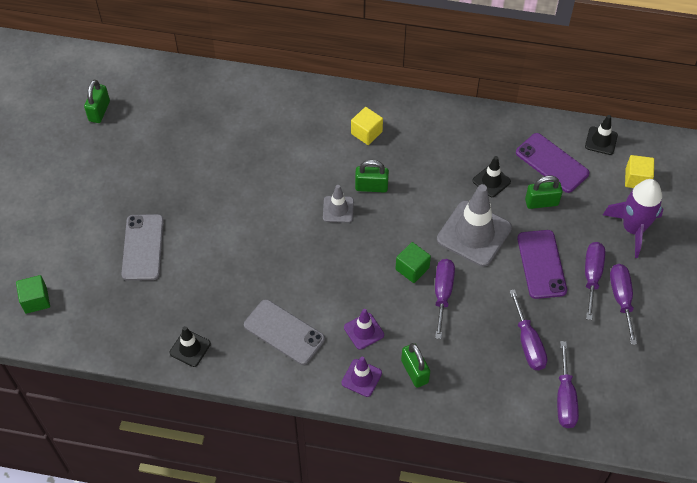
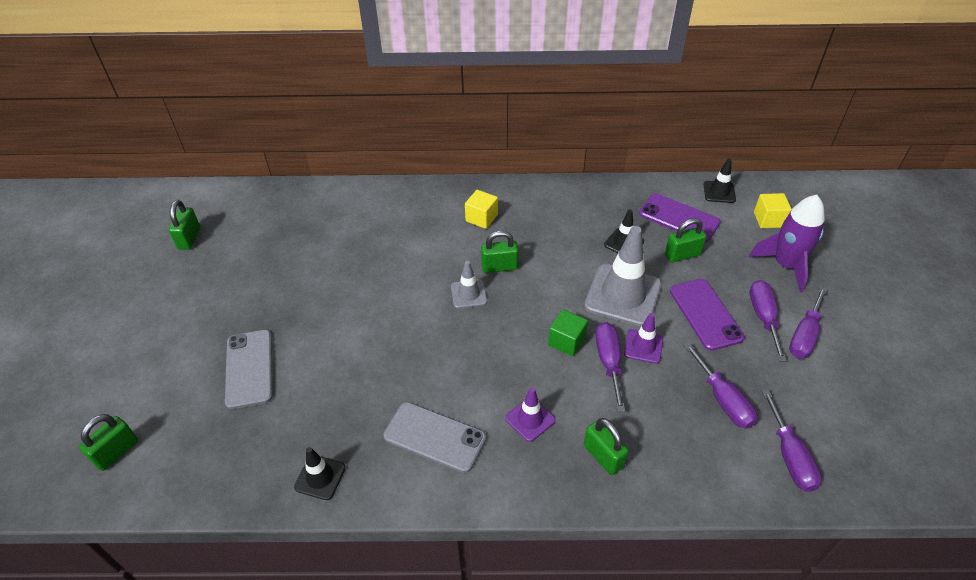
camera: 10 degrees left, 10 degrees down
green cube [16,275,50,314] -> green padlock [79,414,138,471]
purple traffic cone [342,357,382,397] -> purple traffic cone moved to [624,313,663,364]
purple screwdriver [610,264,637,345] -> purple screwdriver turned 135 degrees counterclockwise [789,286,827,359]

